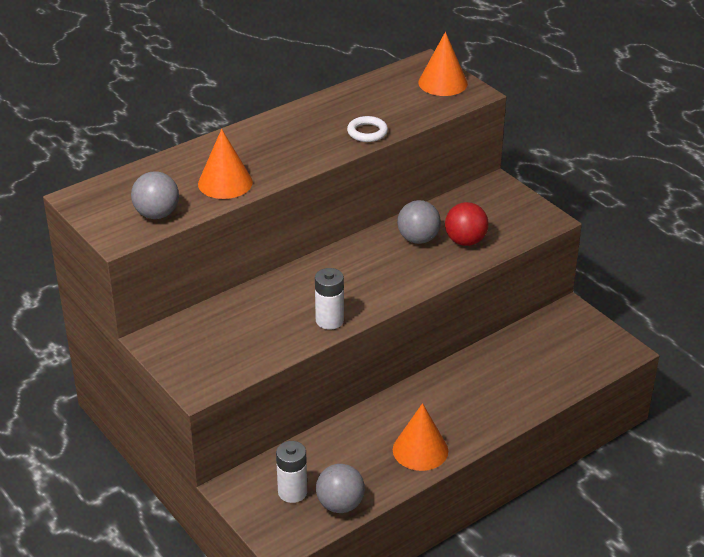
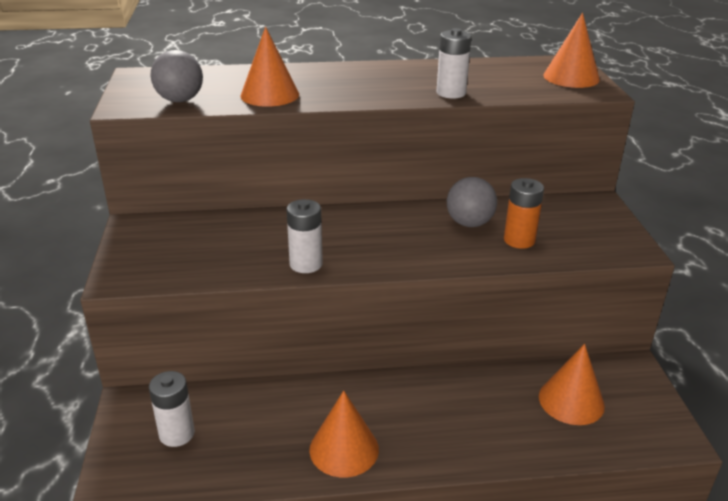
camera: 30 degrees right, 5 degrees down
grey ball [316,464,365,513] -> none
white ring [347,116,388,142] -> white battery [436,28,471,99]
red ball [445,202,489,246] -> orange battery [504,178,544,249]
none -> orange cone [539,344,605,425]

